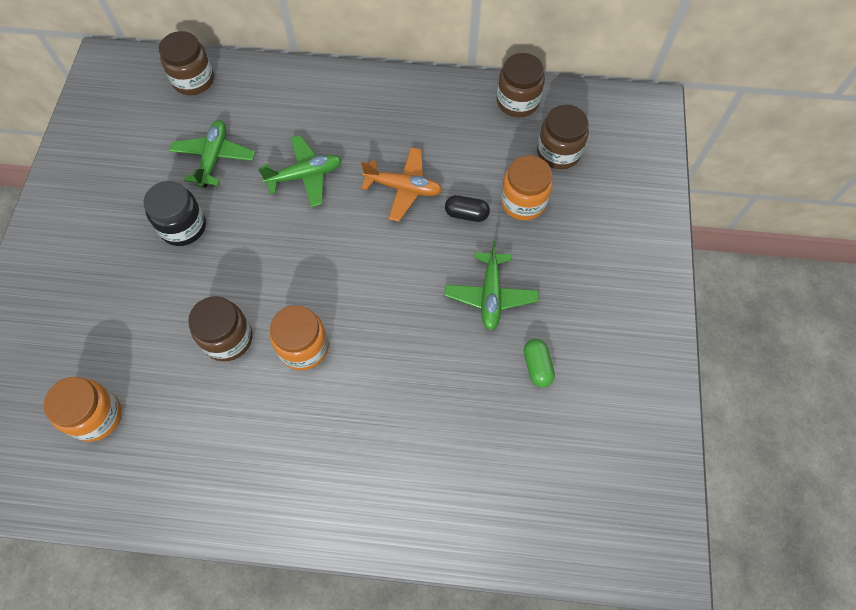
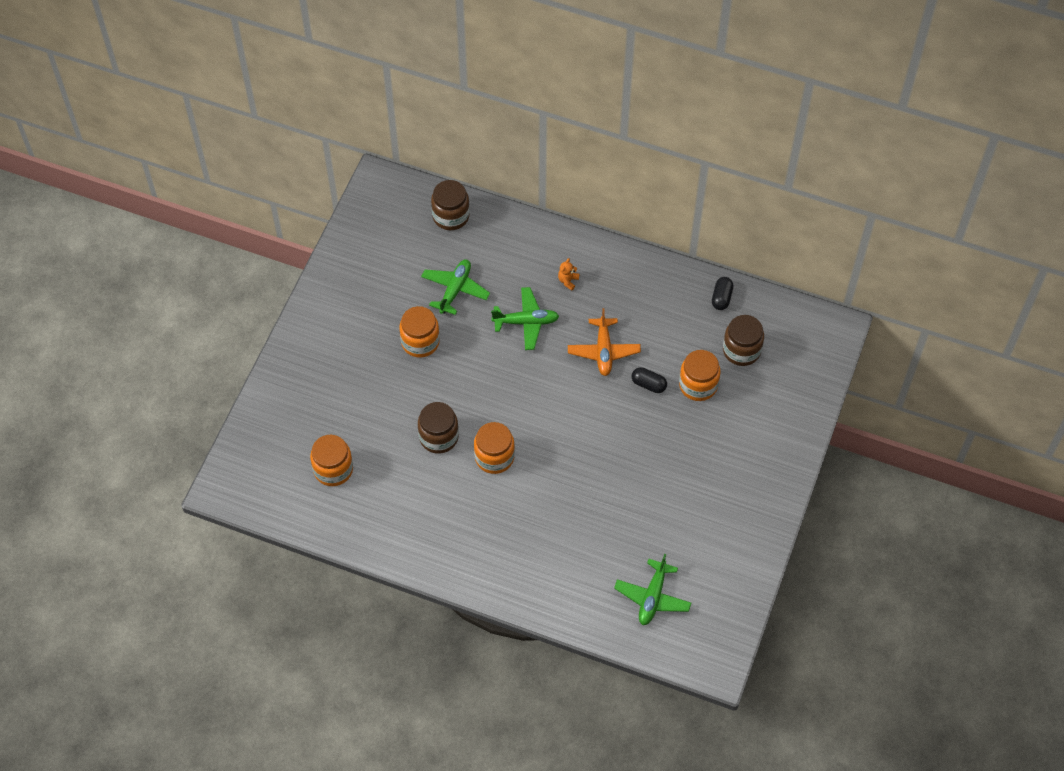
camera: 15 degrees right, 5 degrees down
black jar [144,181,206,246] -> orange jar [399,306,440,358]
orange plane [361,147,442,222] -> orange plane turned 60 degrees clockwise [568,308,641,376]
green plane [444,241,539,331] -> green plane moved to [614,554,691,625]
brown jar [497,53,545,117] -> black capsule [712,277,733,310]
green capsule [524,339,555,387] -> none
none -> orange teddy bear [558,258,579,291]

